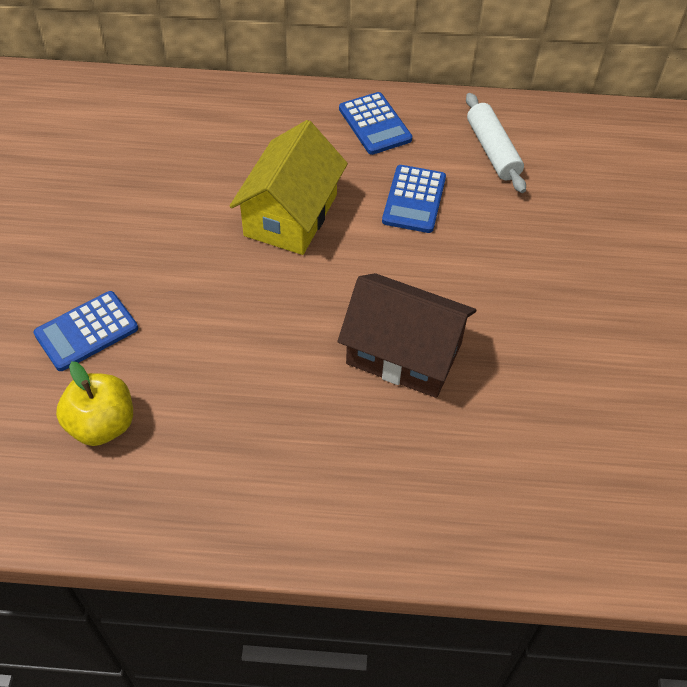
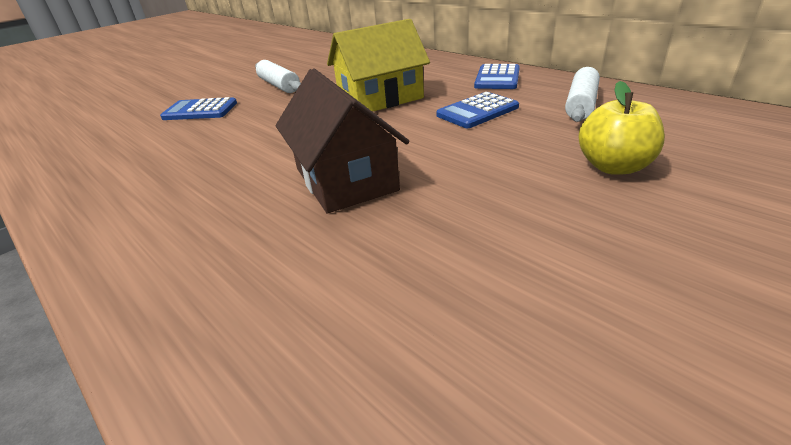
camera: 45 degrees right, 20 degrees down
yellow apple [56,361,133,446] -> yellow apple moved to [578,81,665,175]
none -> white rolling pin [255,60,301,93]

